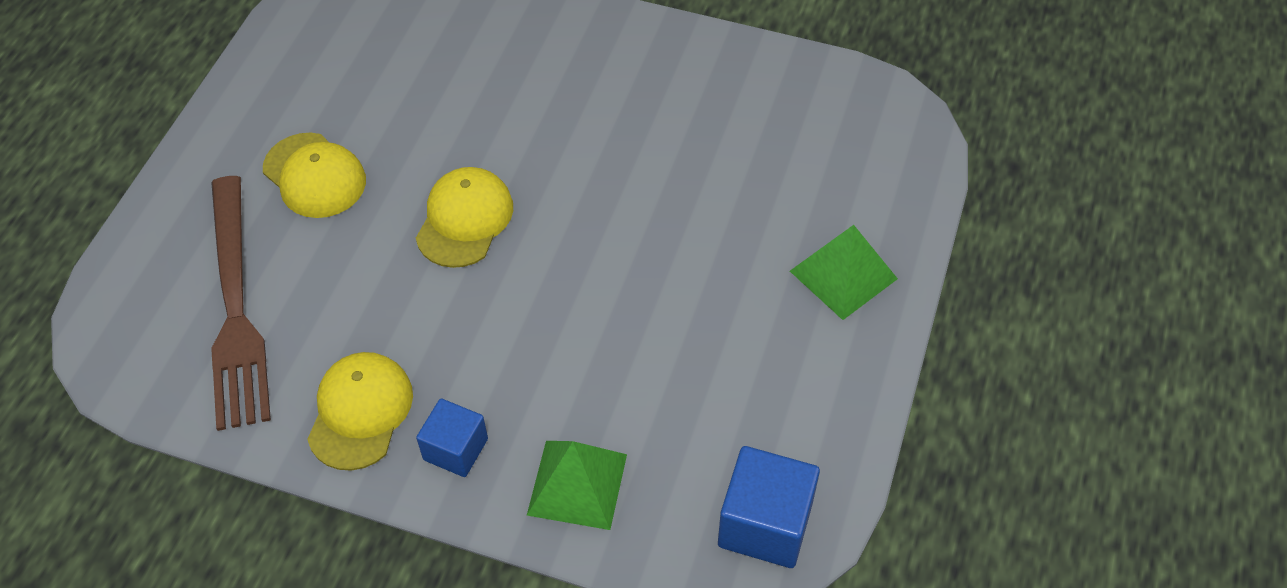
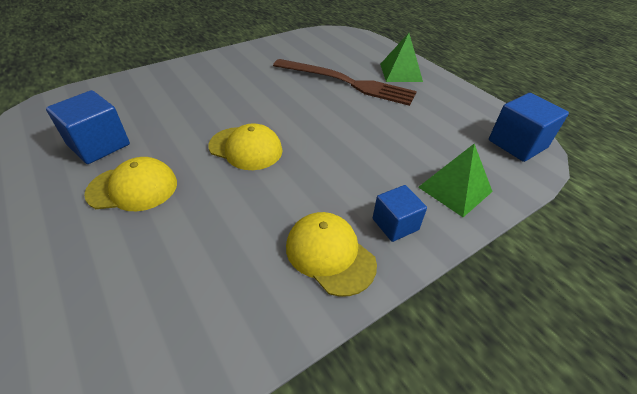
camera: 55 degrees left, 10 degrees down
brown fork [211,176,271,431] -> brown fork moved to [273,59,417,106]
yellow cap [416,167,513,268] -> yellow cap turned 150 degrees clockwise [208,123,283,170]
none -> blue cube [46,90,130,164]

